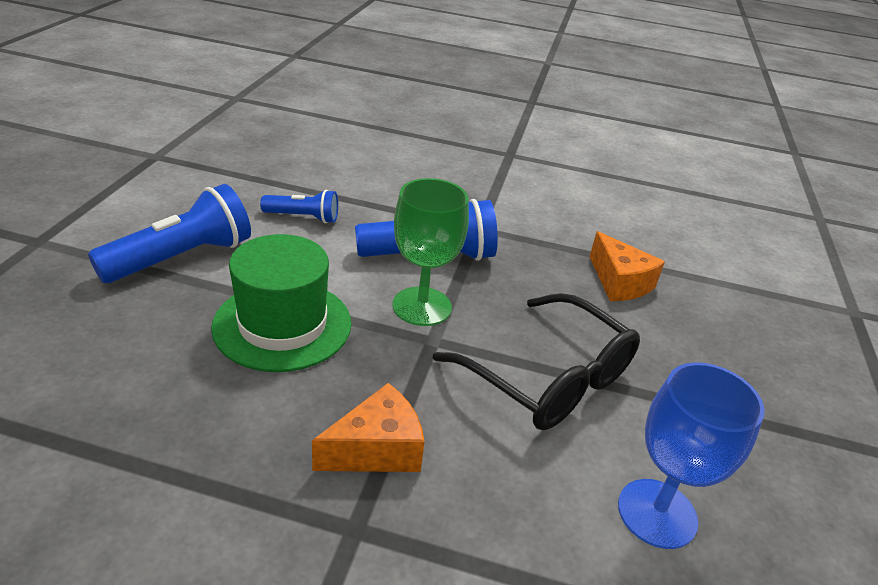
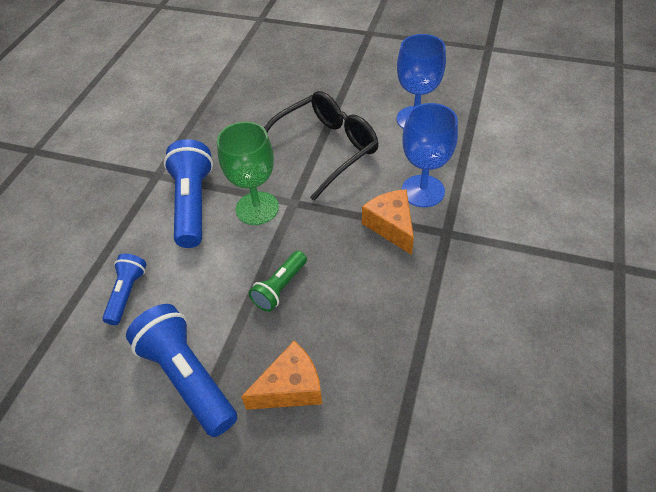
camera: 80 degrees left, 15 degrees up
green hat [211,234,352,372] -> green flashlight [249,251,307,312]
orange cheese [590,231,665,301] -> orange cheese moved to [241,341,322,410]
none -> blue goblet [402,103,458,207]

